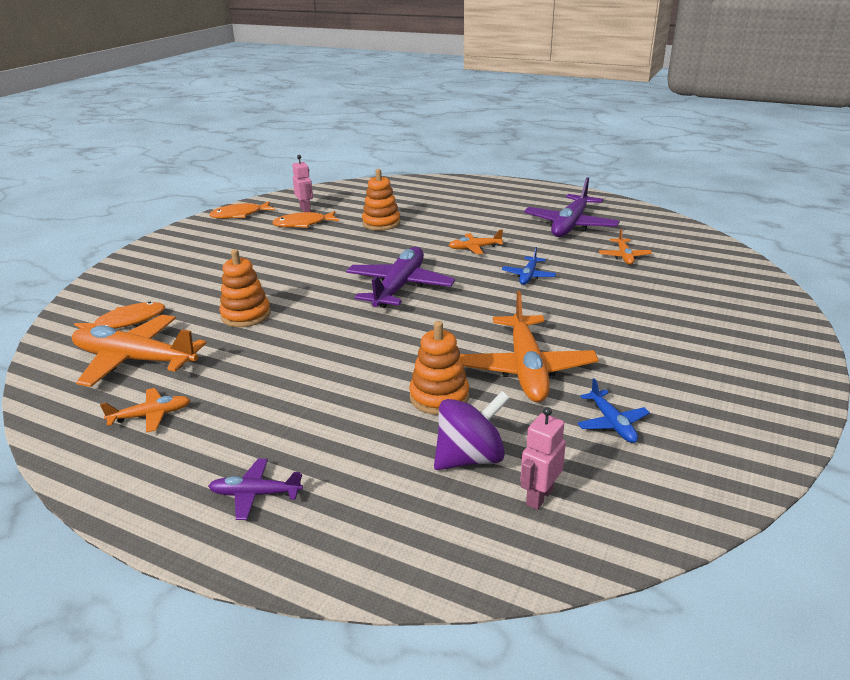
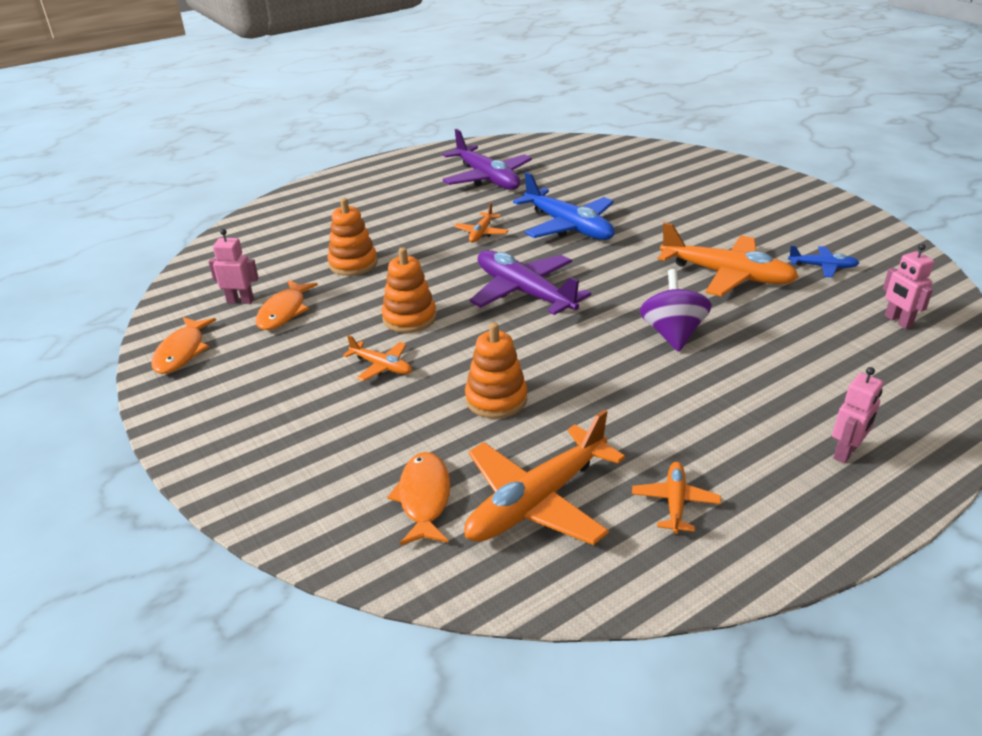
camera: 60 degrees left, 5 degrees up
purple plane [208,459,303,520] -> pink robot [832,367,884,463]
orange stacking toy [409,321,469,415] -> orange stacking toy moved to [382,247,437,333]
purple spinning top [434,391,510,470] -> purple spinning top moved to [640,269,712,352]
blue plane [502,247,556,285] -> blue plane [513,172,615,240], size x2.02
orange plane [599,229,652,265] -> orange plane moved to [343,335,412,381]

